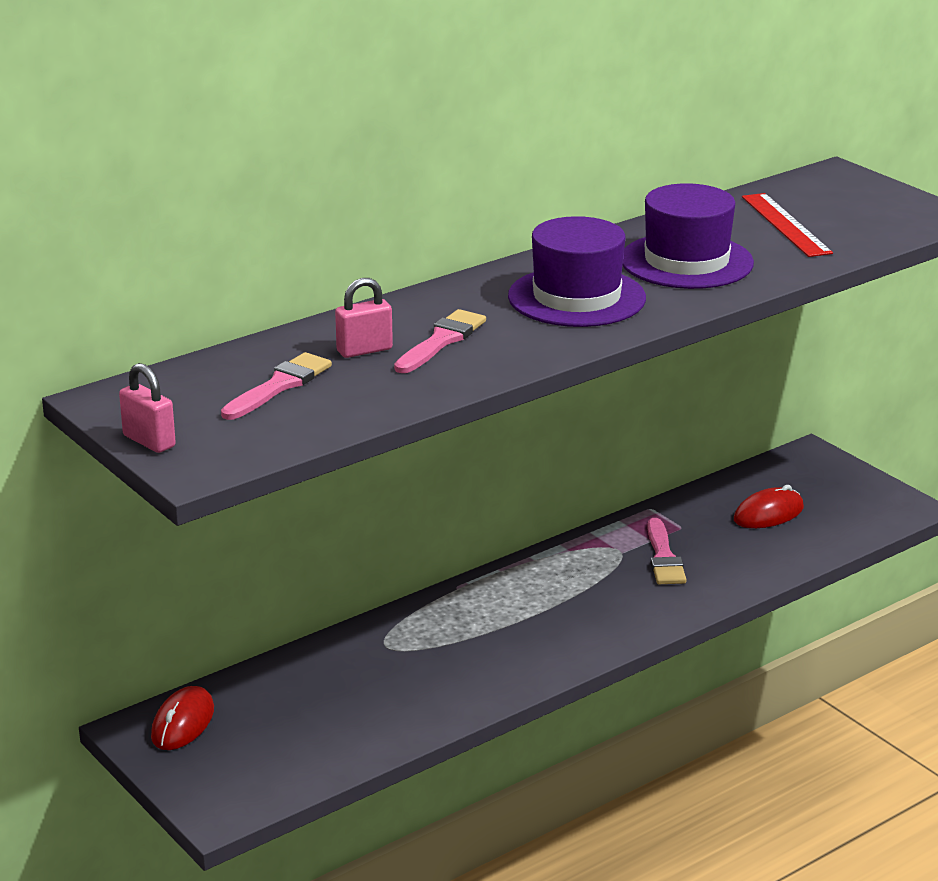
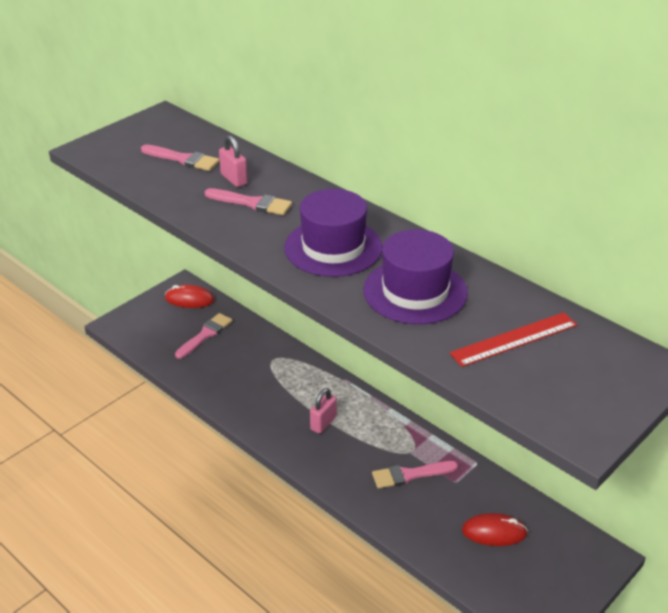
camera: 80 degrees right, 10 degrees up
pink padlock [119,363,176,453] -> pink padlock moved to [310,388,337,434]
red mouse [734,485,804,528] -> red mouse turned 45 degrees counterclockwise [462,513,528,546]
none -> pink brush [175,313,232,359]

